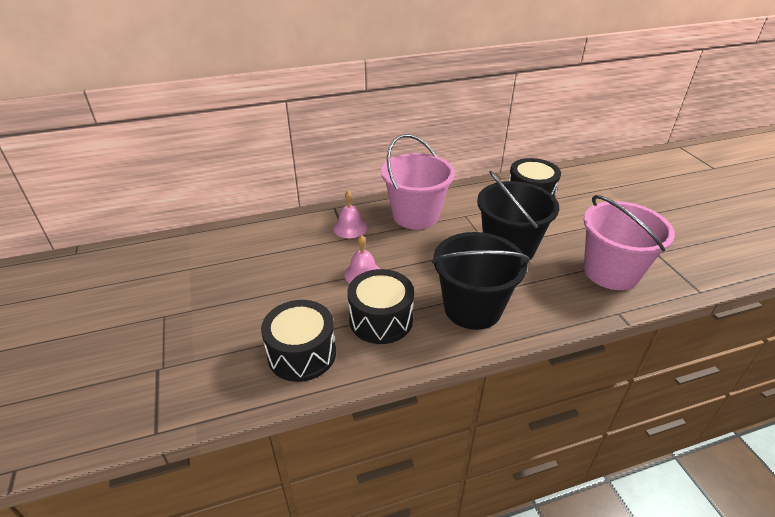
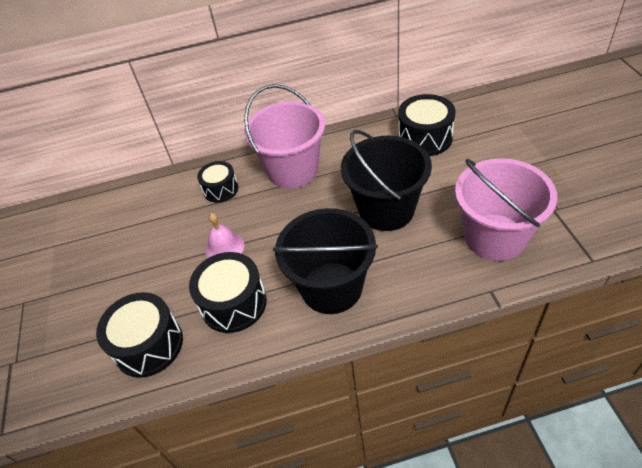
camera: 10 degrees right, 10 degrees up
pink bell [333,191,367,238] -> black drum [197,161,238,203]

